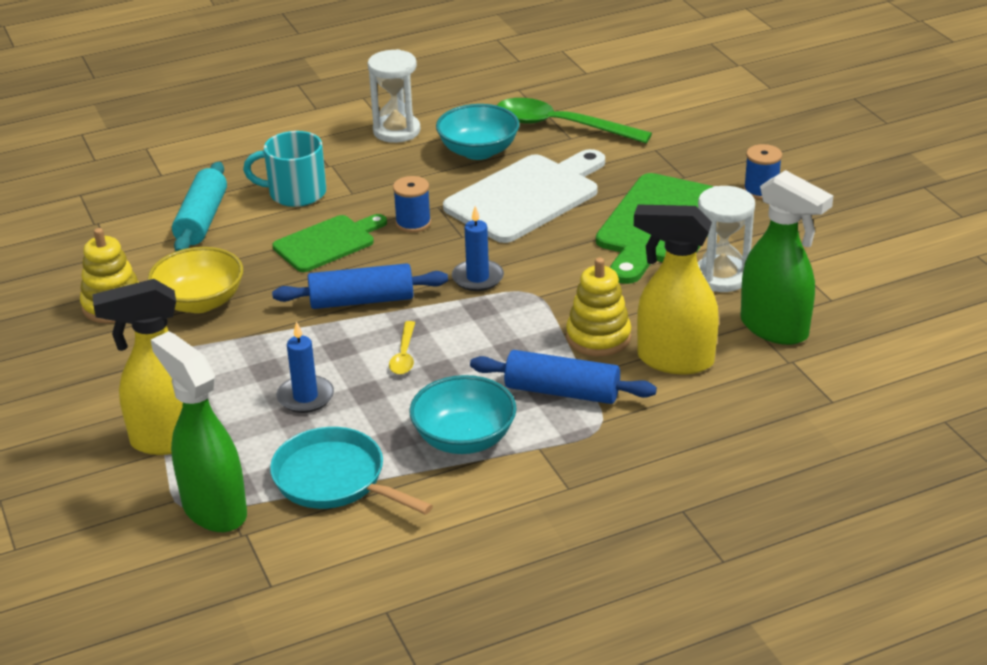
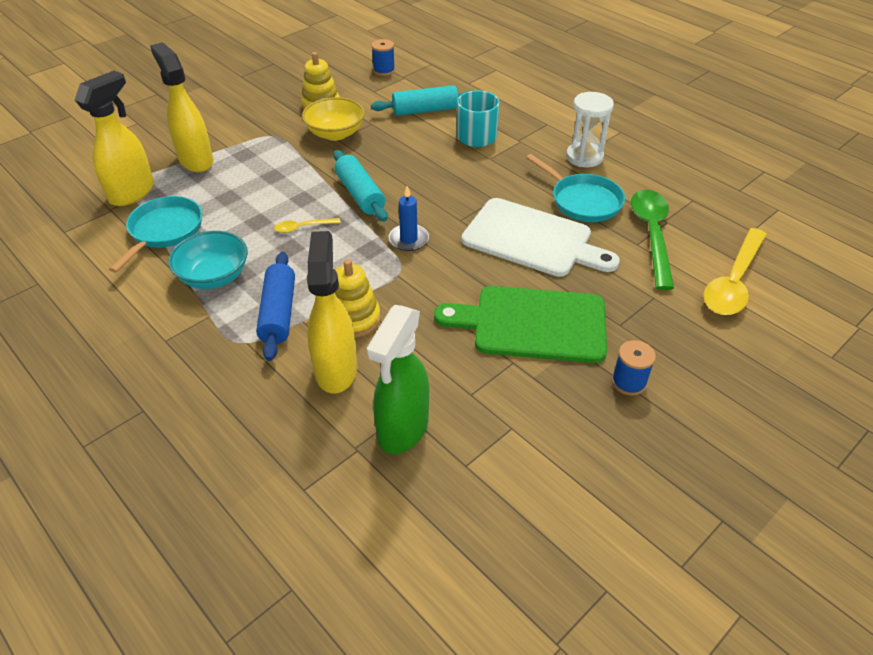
camera: 70 degrees right, 10 degrees up
green spray bottle [151,331,247,532] -> yellow spray bottle [75,71,154,206]
blue rolling pin [272,263,448,309] -> turquoise rolling pin [334,150,388,222]
green cutting board [273,214,387,272] -> none
blue candle [276,321,334,413] -> none
blue spool [393,176,431,233] -> blue spool moved to [371,39,395,76]
turquoise bowl [436,104,520,160] -> turquoise pan [526,154,625,222]
white hourglass [698,186,755,292] -> none
none -> yellow spoon [704,228,767,315]

